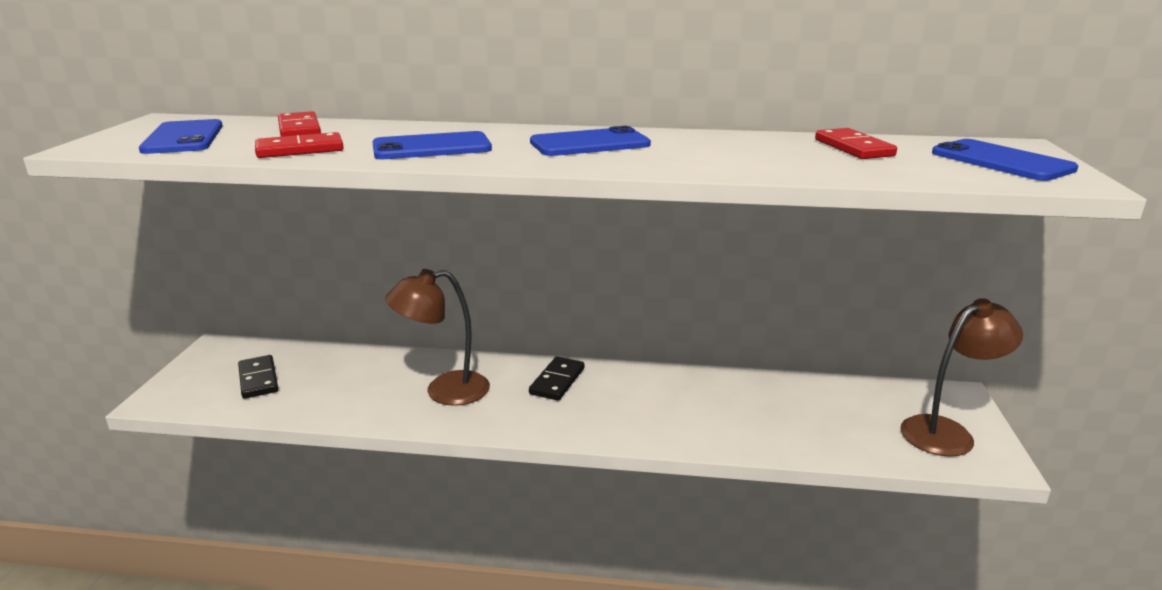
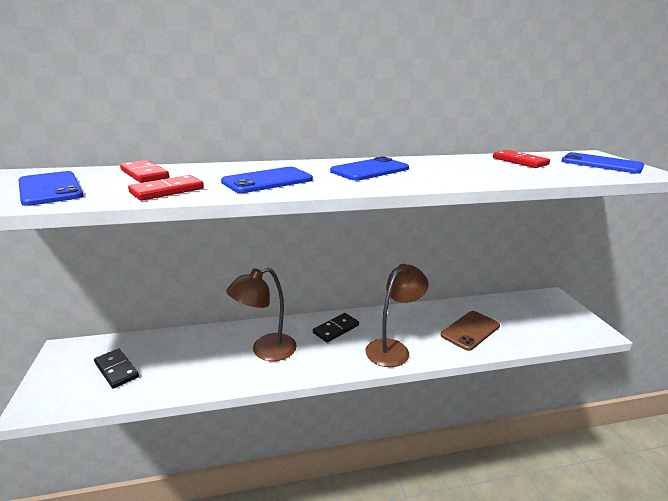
camera: 20 degrees left, 0 degrees up
black domino [529,357,584,401] -> black domino turned 45 degrees clockwise [313,313,359,342]
brown lamp [900,298,1023,457] -> brown lamp moved to [365,264,428,367]
none -> brown phone [441,311,500,351]

